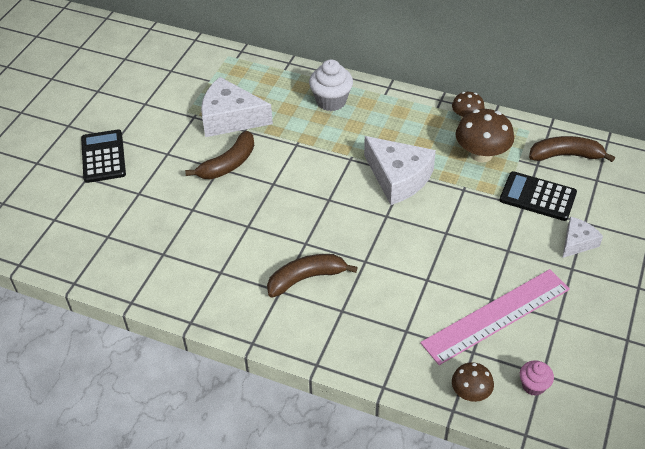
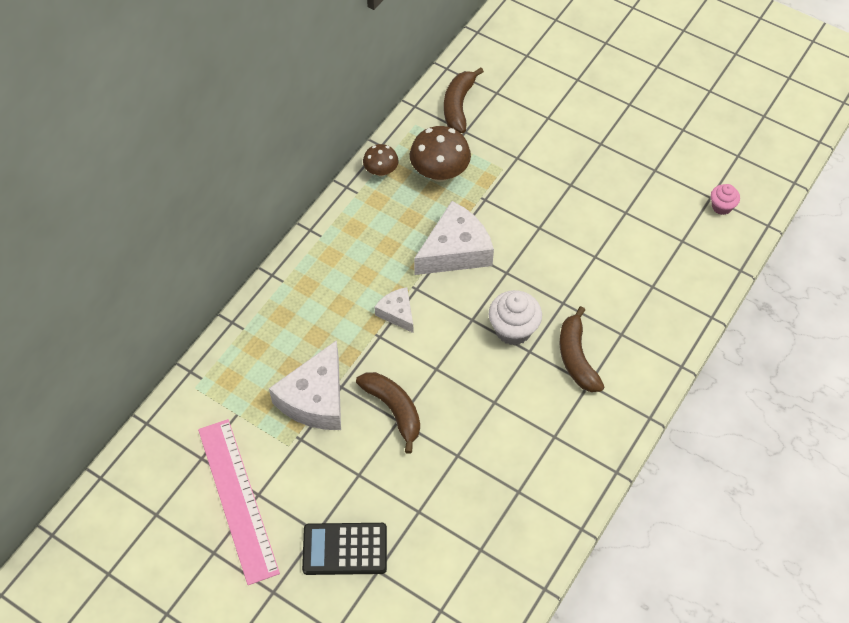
camera: 80 degrees left, 10 degrees up
white cupcake [309,60,353,111] -> white cupcake moved to [489,290,542,345]
pink ruler [420,269,570,365] -> pink ruler moved to [198,419,280,585]
brown mushroom [452,362,494,402] -> none
black calculator [500,171,577,221] -> none
white cheese [562,217,603,258] -> white cheese moved to [374,287,413,333]

